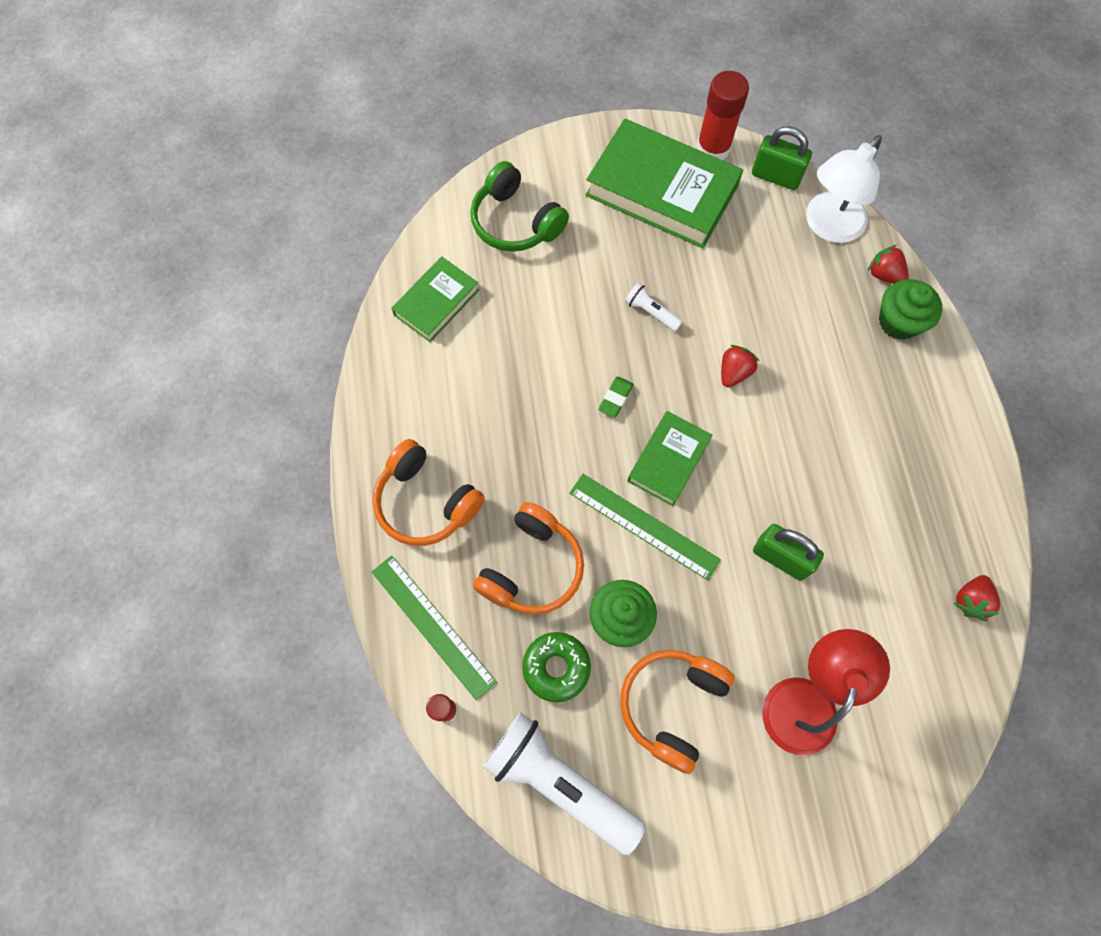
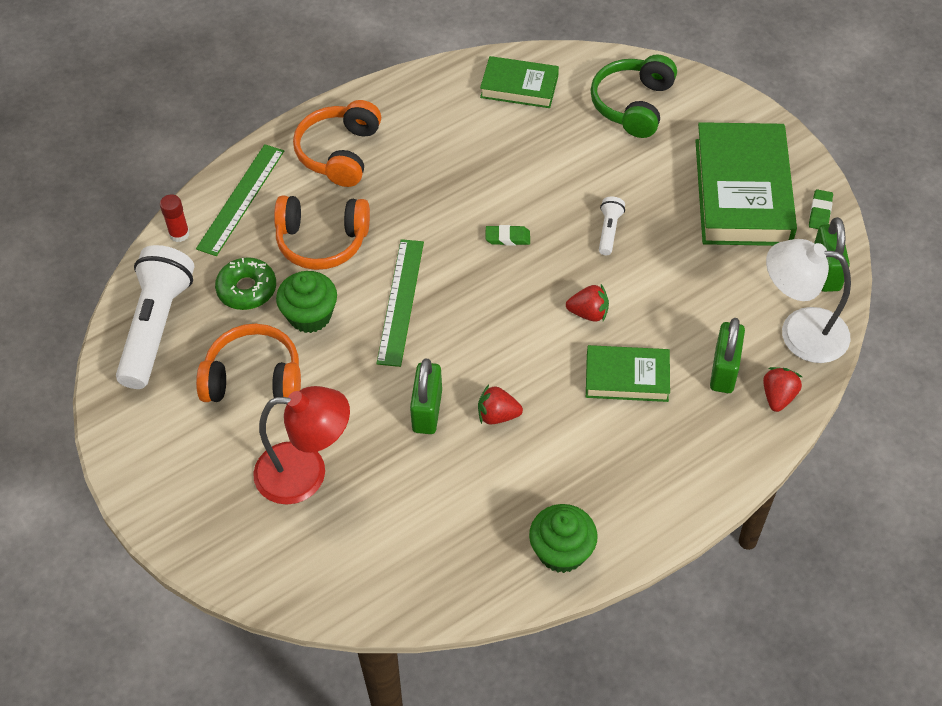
camera: 65 degrees right, 15 degrees down
green book [627,411,712,506] -> green book moved to [586,345,670,402]
red glue stick [697,71,749,160] -> green eraser [809,189,833,229]
green cupcake [879,279,942,340] -> green cupcake moved to [529,504,598,573]
red strawberry [954,575,1000,621] -> red strawberry moved to [478,385,523,424]
none -> green padlock [710,318,745,393]

